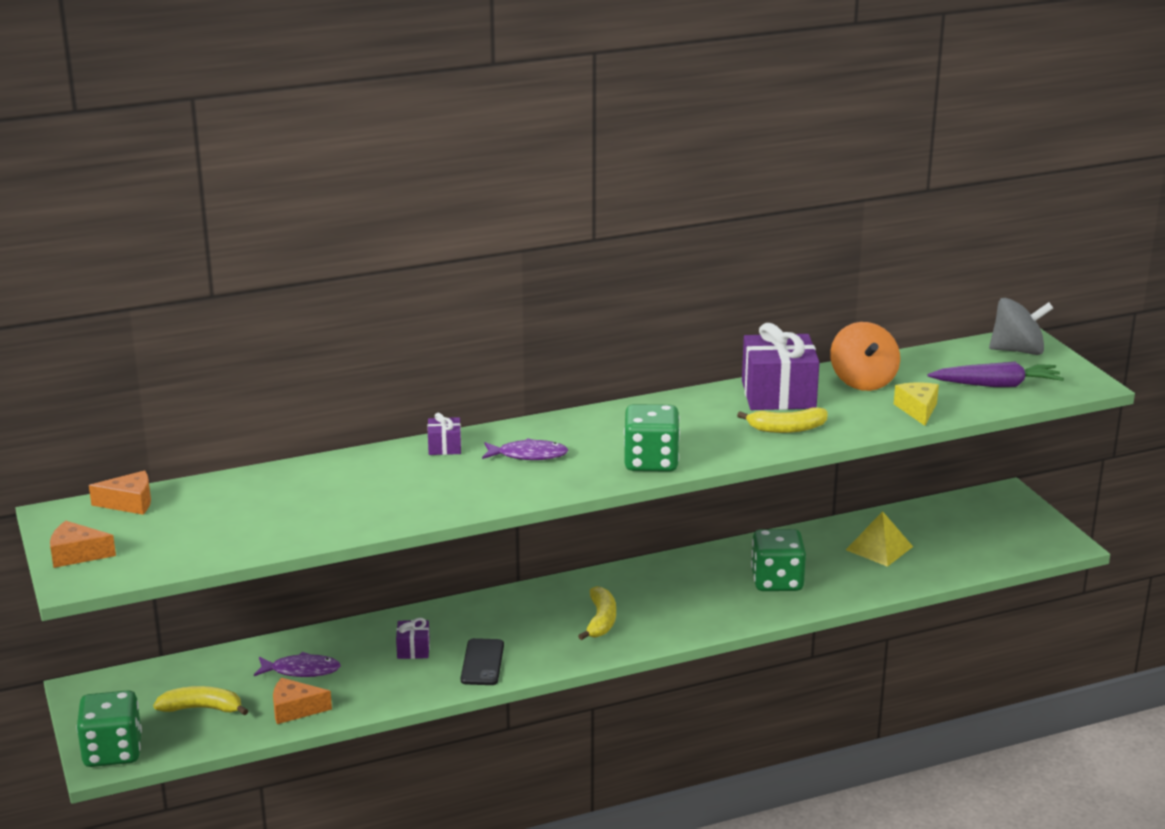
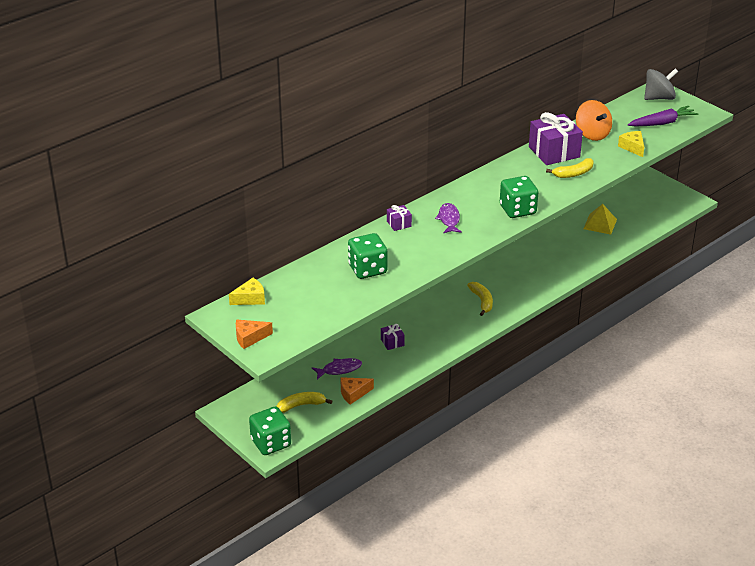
camera: 20 degrees left, 10 degrees up
orange cheese [89,470,151,515] -> yellow cheese [229,278,265,305]
black phone [461,638,504,685] -> none
purple fish [482,438,568,460] -> purple fish turned 75 degrees counterclockwise [435,203,462,233]
green dice [751,529,806,591] -> green dice moved to [348,233,387,279]

